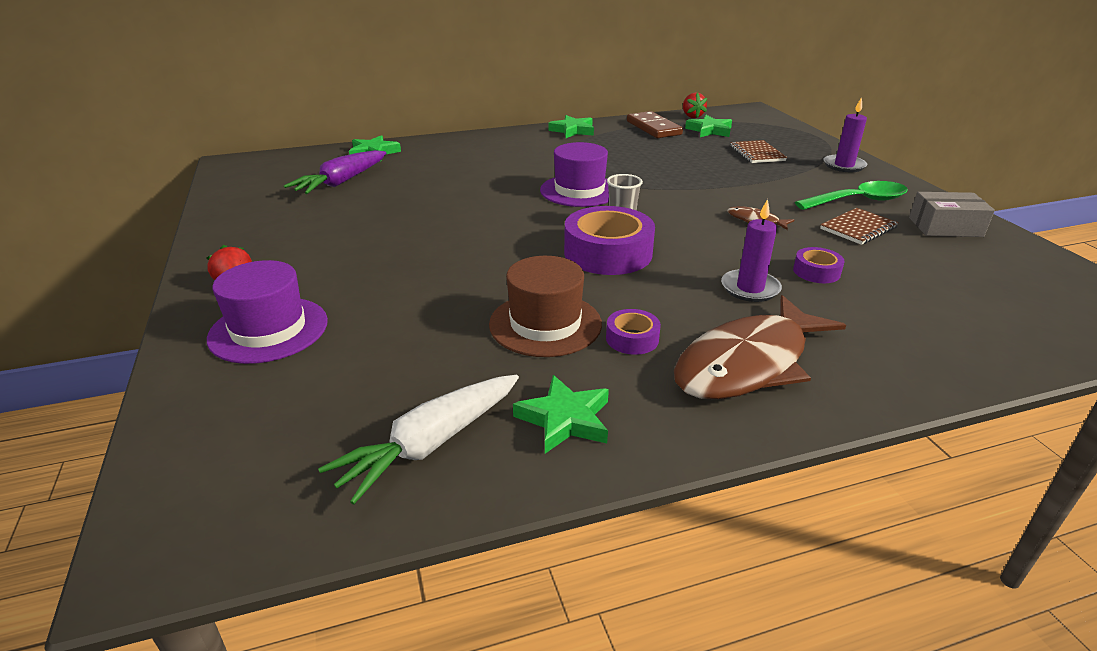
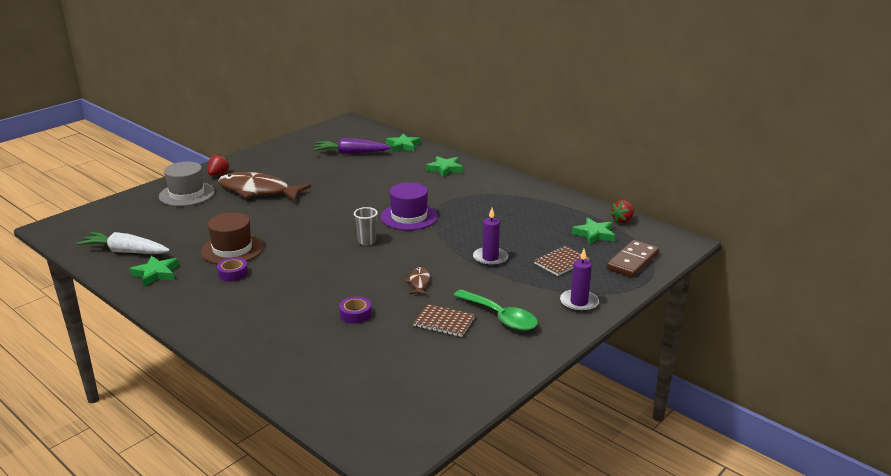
camera: 60 degrees right, 5 degrees down
purple hat [207,260,328,364] -> grey hat [159,162,215,206]
green star [548,115,594,138] -> green star moved to [426,156,463,177]
purple tape [564,206,655,275] -> none
brown domino [627,111,683,138] -> brown domino moved to [606,240,659,277]
brown fish [674,295,846,399] -> brown fish moved to [218,172,311,201]
purple candle [721,199,782,302] -> purple candle moved to [473,208,508,266]
grey box [909,192,995,237] -> none

